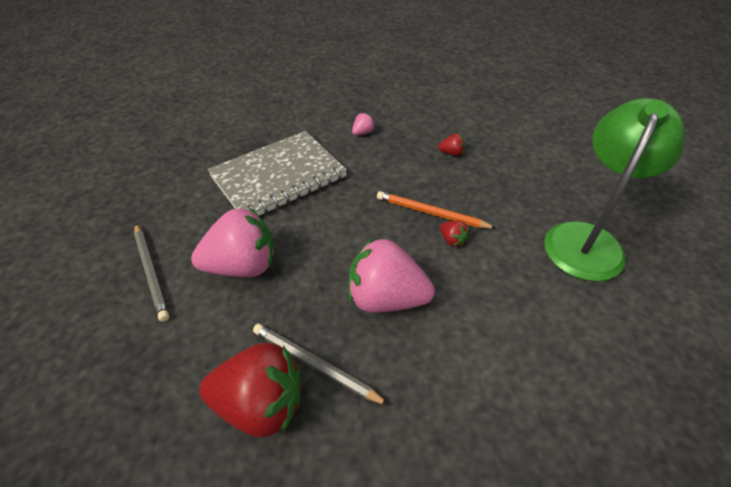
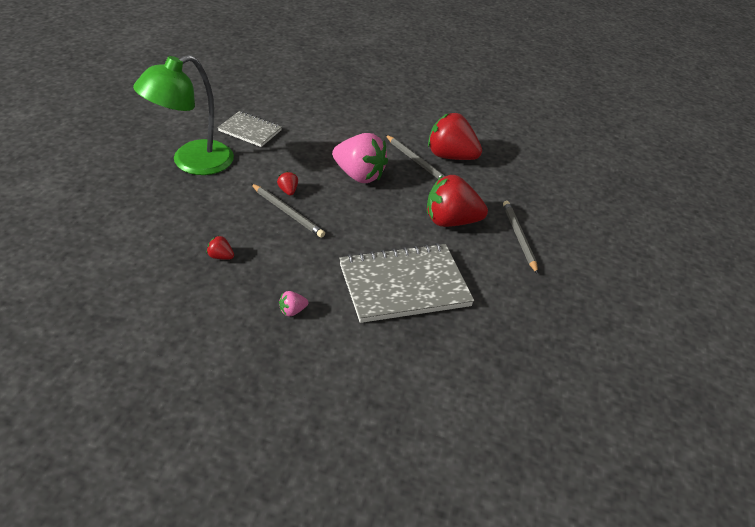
camera: 165 degrees left, 5 degrees down
pink strawberry [191,207,274,277] -> red strawberry [427,175,488,227]
orange pencil [377,191,497,229] -> grey pencil [251,184,325,238]
none -> grey notebook [217,111,282,147]

